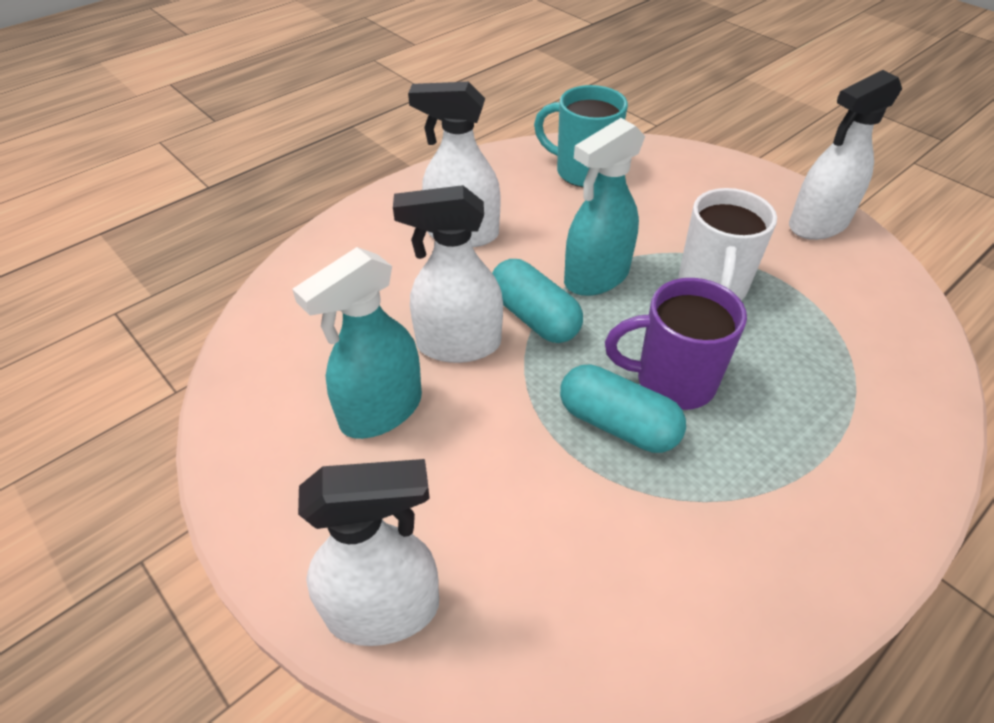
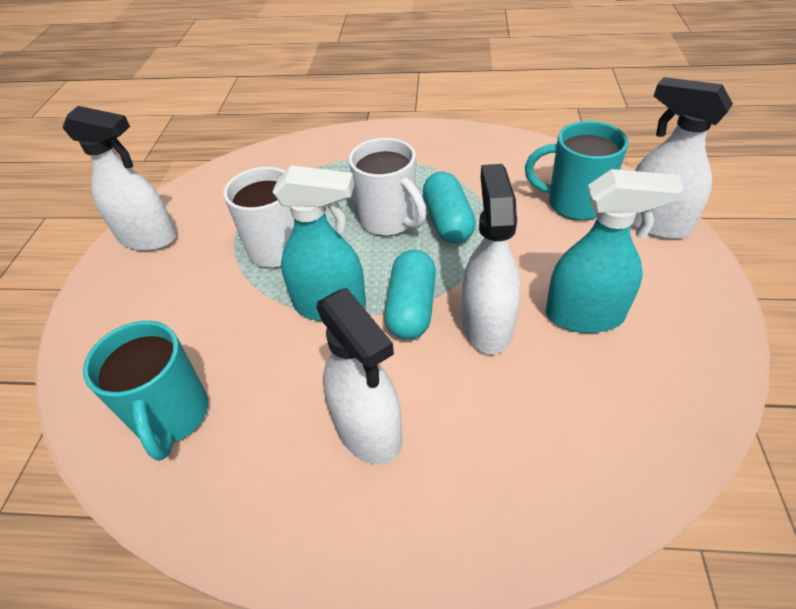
camera: 130 degrees left, 0 degrees up
white spray bottle [393,185,503,363] -> white spray bottle turned 135 degrees counterclockwise [462,164,521,355]
purple mug [605,278,747,410] -> white mug [348,138,426,236]
none -> turquoise mug [525,121,628,220]

